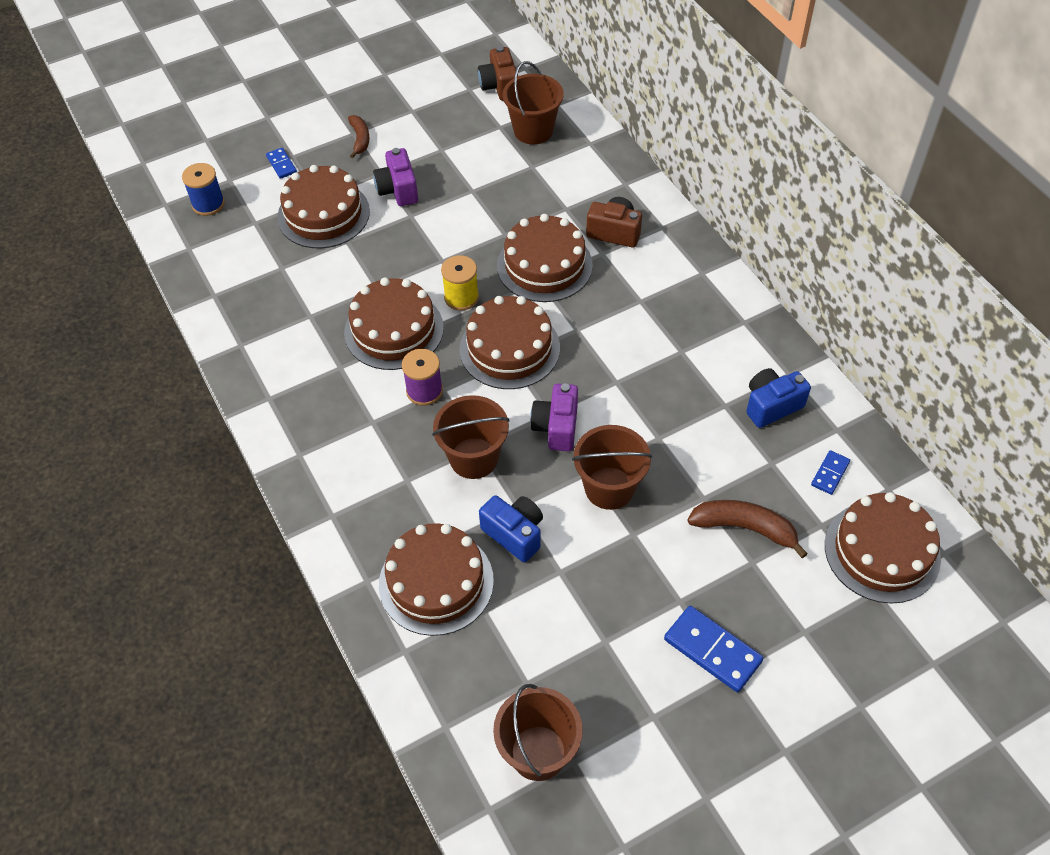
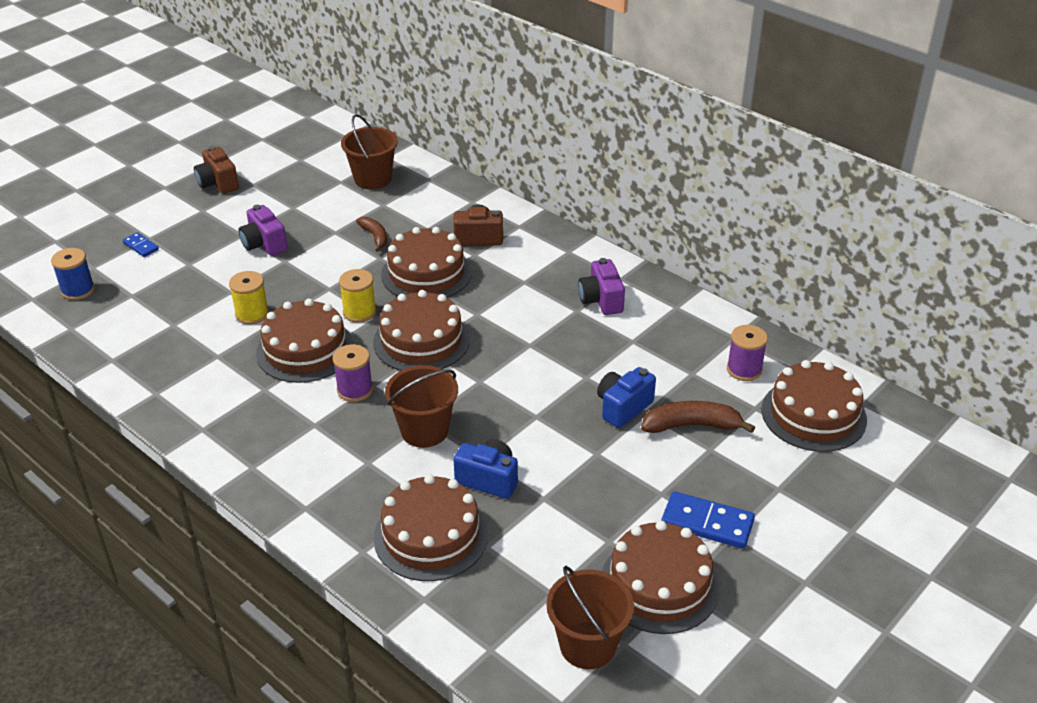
camera: 20 degrees left, 15 degrees down
brown cake [277,165,370,248] -> brown cake moved to [602,521,720,634]
brown banana [348,115,370,158] -> brown banana moved to [356,217,387,252]
brown camera [478,46,518,101] -> brown camera moved to [194,146,239,194]
purple camera [530,383,578,451] -> purple camera moved to [578,258,625,315]
brown bucket [572,425,652,510] -> none
blue camera [746,368,811,428] -> blue camera moved to [597,367,656,428]
blue domino [811,450,850,495] -> purple spool [727,325,768,381]
none -> yellow spool [229,271,269,324]

